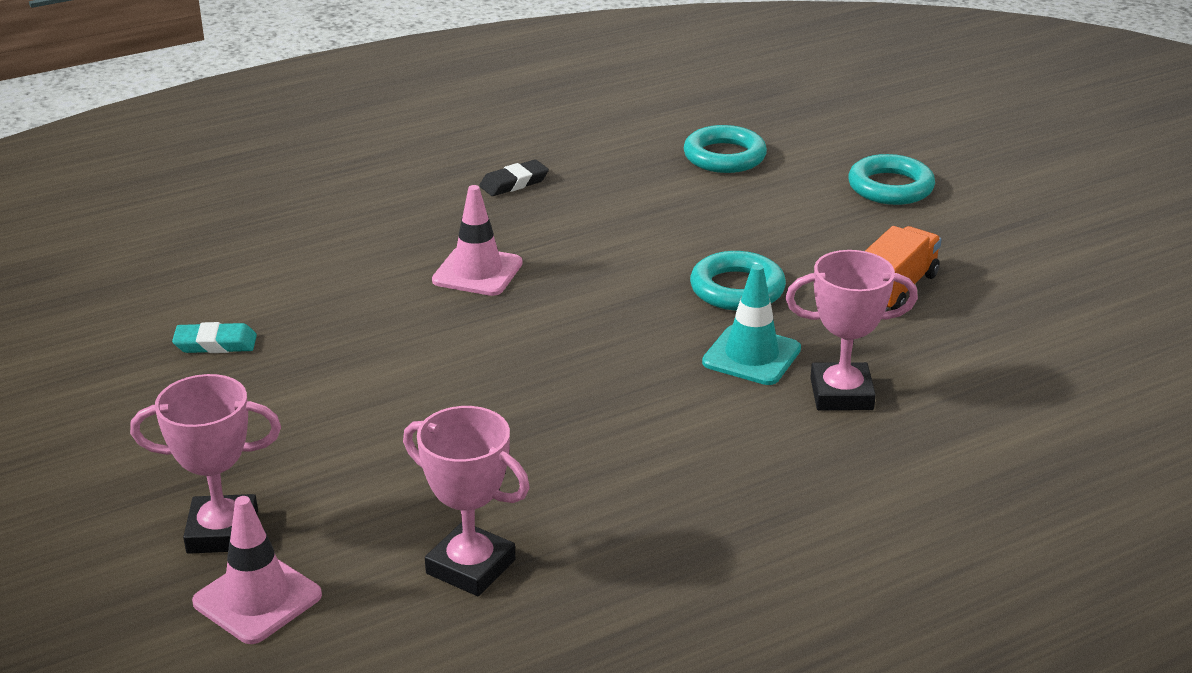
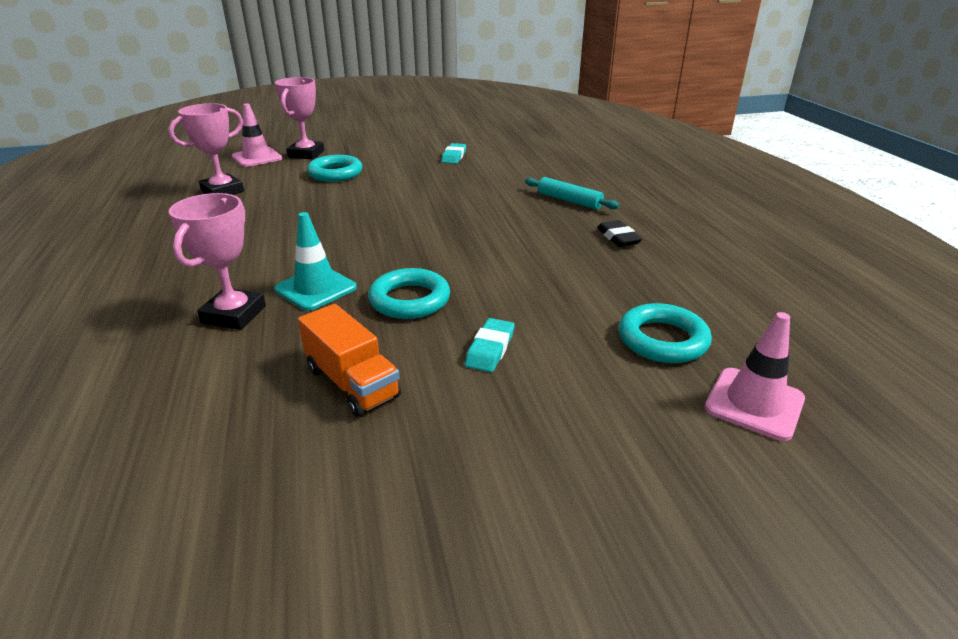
camera: 105 degrees right, 0 degrees up
pink traffic cone [432,185,523,296] -> pink traffic cone moved to [705,312,805,441]
turquoise ring [848,154,935,205] -> turquoise ring moved to [307,155,363,182]
none -> turquoise eraser [465,318,514,372]
none -> turquoise rolling pin [525,177,620,209]

